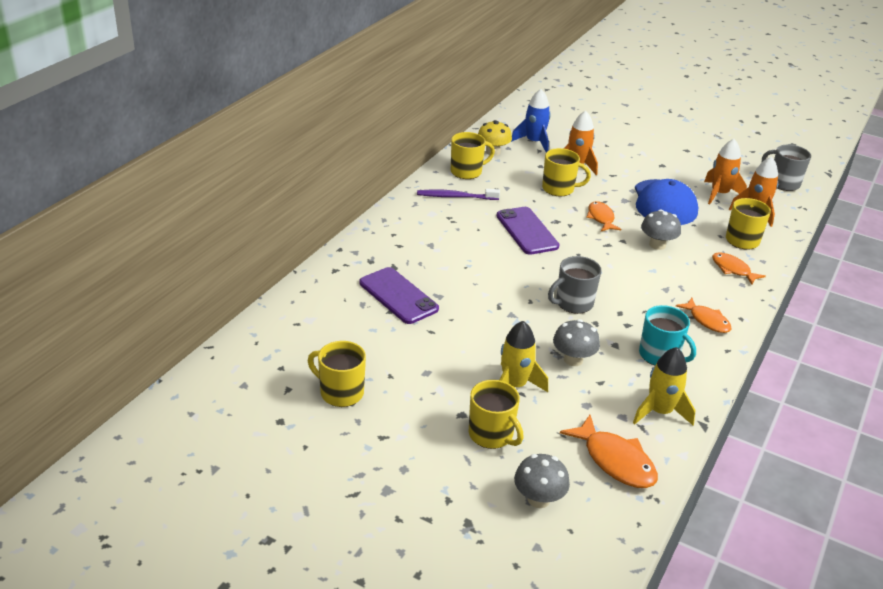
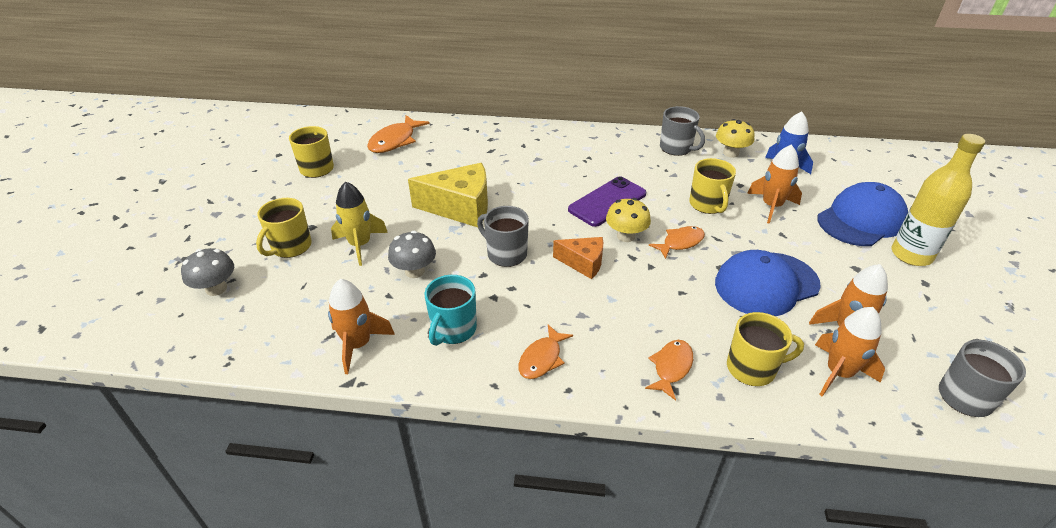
camera: 70 degrees right, 5 degrees up
purple phone [360,267,439,324] -> none
purple toothbrush [417,189,500,200] -> none
yellow mug [451,132,495,179] -> grey mug [660,106,705,156]
orange fish [560,415,658,488] -> orange fish moved to [367,115,430,153]
yellow rocket [633,347,695,425] -> orange rocket [328,279,395,374]
grey mushroom [641,209,681,250] -> none
none -> yellow cheese [408,163,488,227]
none -> orange cheese [553,237,603,279]
none -> yellow mushroom [606,198,651,242]
none -> blue cap [817,182,908,246]
none -> yellow bottle [892,134,985,266]

